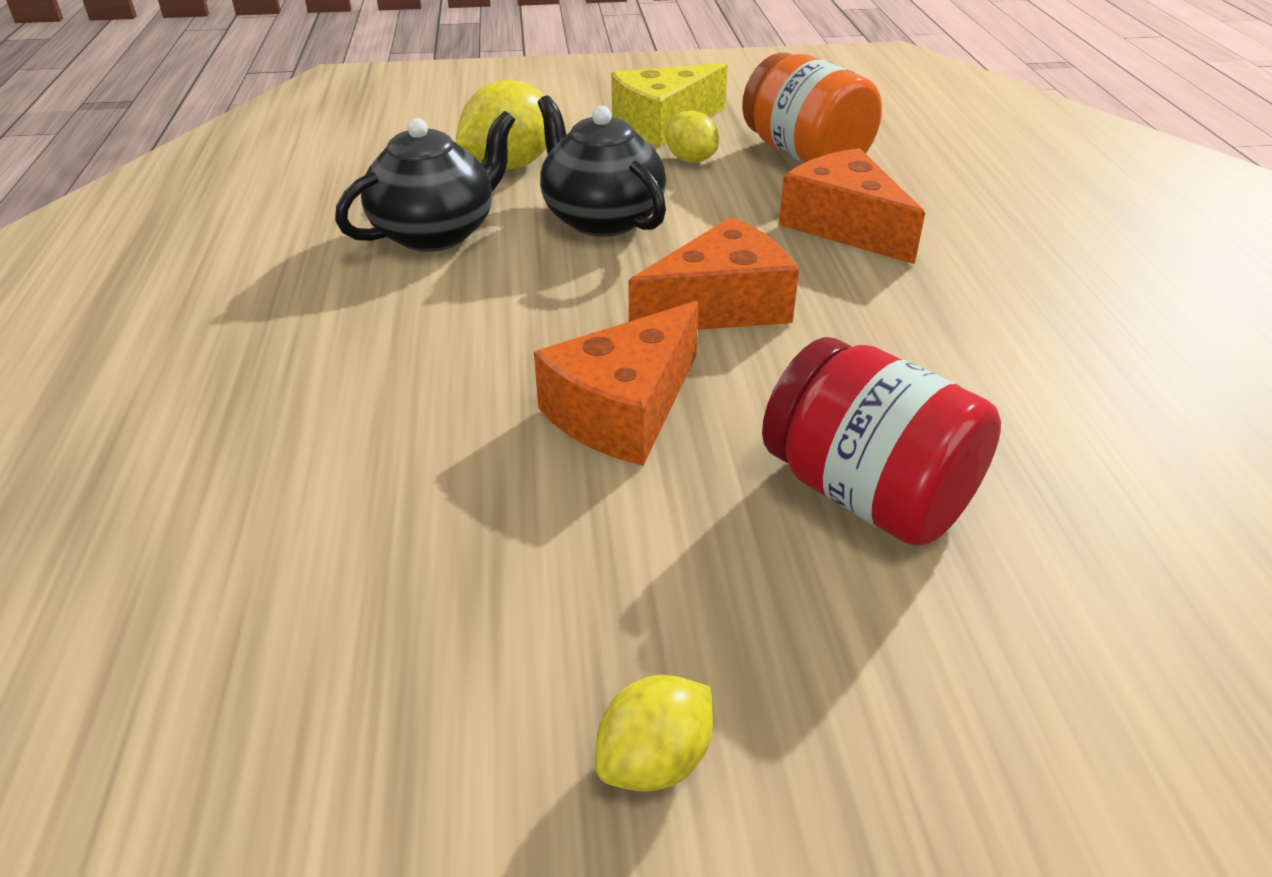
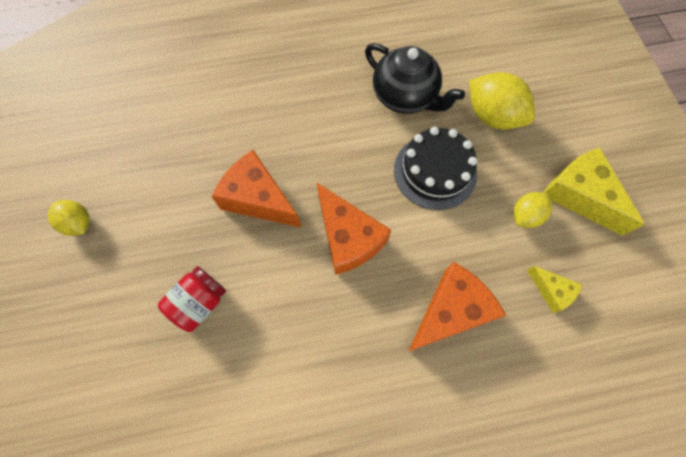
camera: 85 degrees right, 30 degrees up
black teapot [538,95,666,237] -> black cake [394,127,477,210]
orange jar [742,52,882,163] -> yellow cheese [527,266,582,313]
red jar [762,337,1001,546] -> red jar [158,266,226,332], size x0.63

